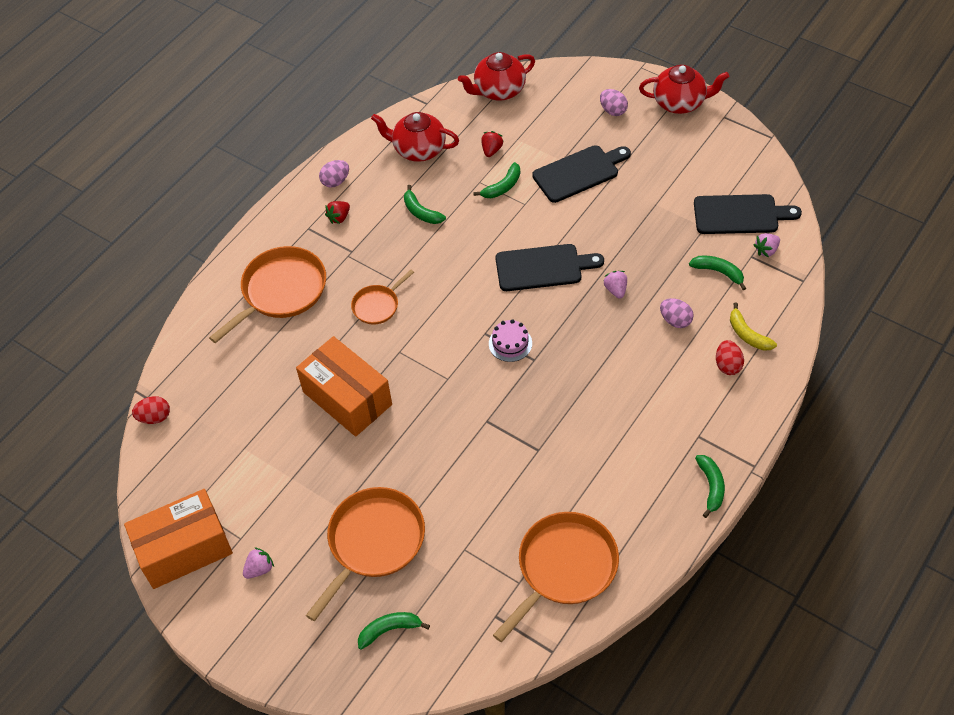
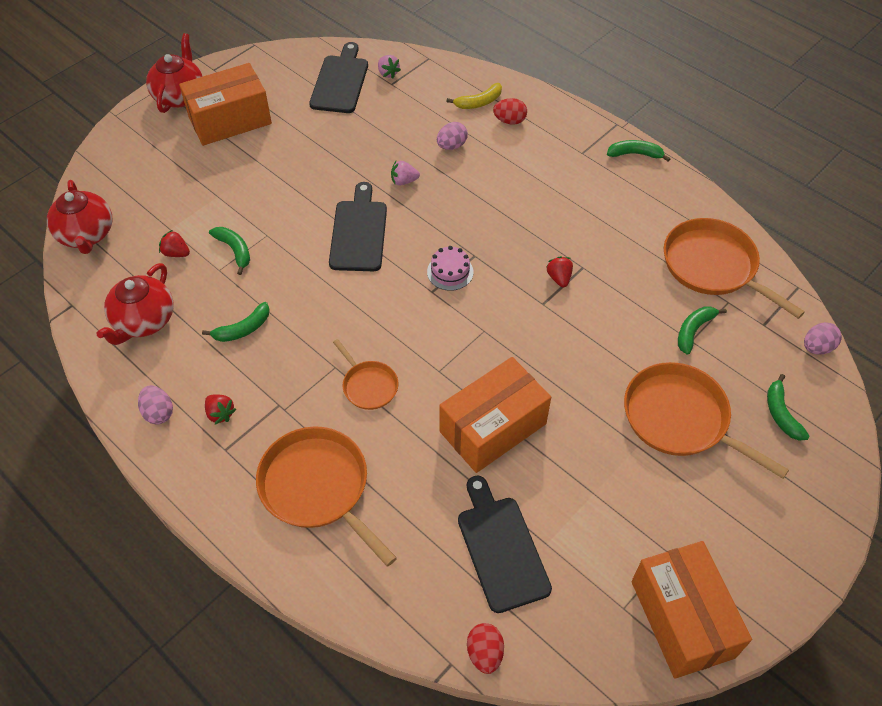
camera: 85 degrees left, 0 degrees up
pink strawberry [243,547,274,579] -> none
black cutting board [532,145,631,203] -> black cutting board moved to [458,476,552,613]
pink egg [600,89,628,116] -> pink egg moved to [804,322,842,354]
green banana [689,256,746,290] -> green banana moved to [678,306,727,355]
none -> orange box [179,63,272,146]
none -> red strawberry [546,256,573,287]

